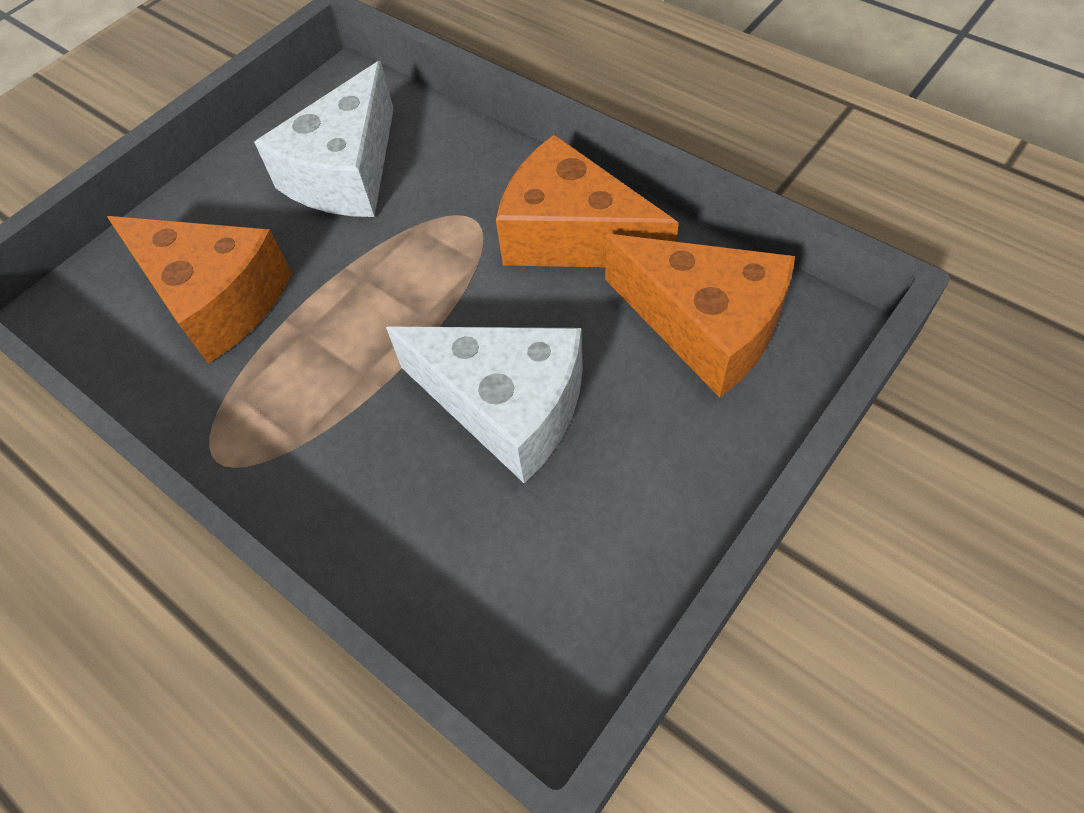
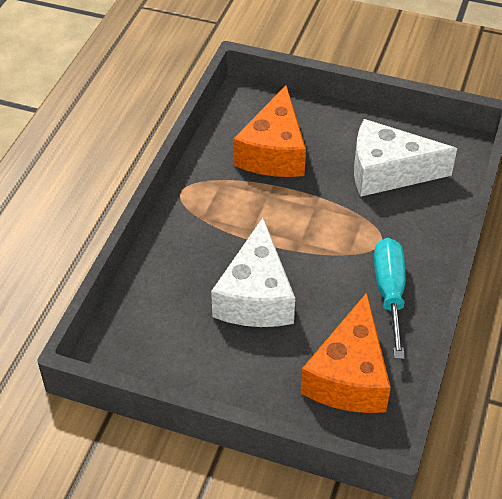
camera: 65 degrees right, 10 degrees down
orange cheese [496,134,679,267] -> turquoise screwdriver [374,238,406,359]

